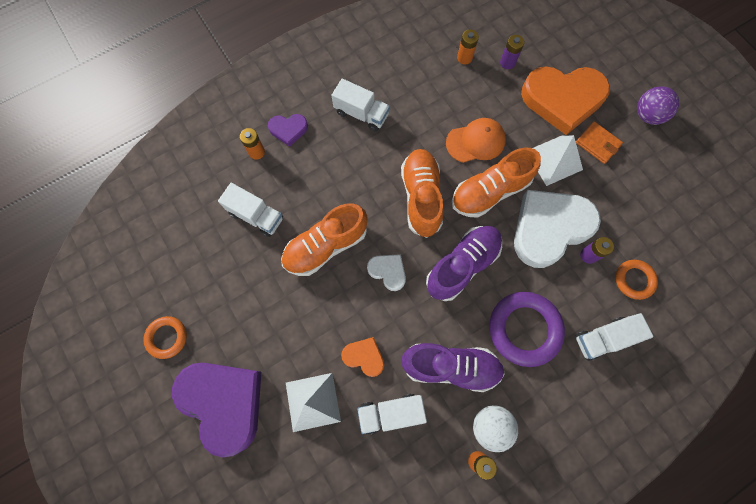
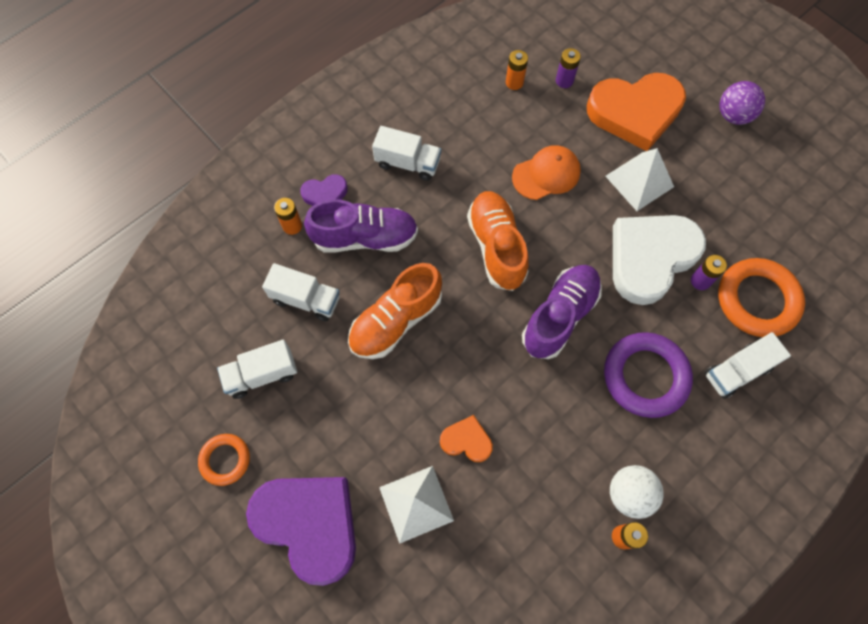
camera: 10 degrees left, 5 degrees down
white truck [357,394,427,435] -> white truck moved to [217,340,297,399]
white heart [367,254,406,291] -> none
purple shoe [401,343,505,392] -> purple shoe moved to [304,199,418,252]
orange shoe [452,148,541,218] -> none
orange wallet [576,121,623,164] -> none
orange ring [616,260,658,300] -> orange ring [718,258,805,337], size x1.77

